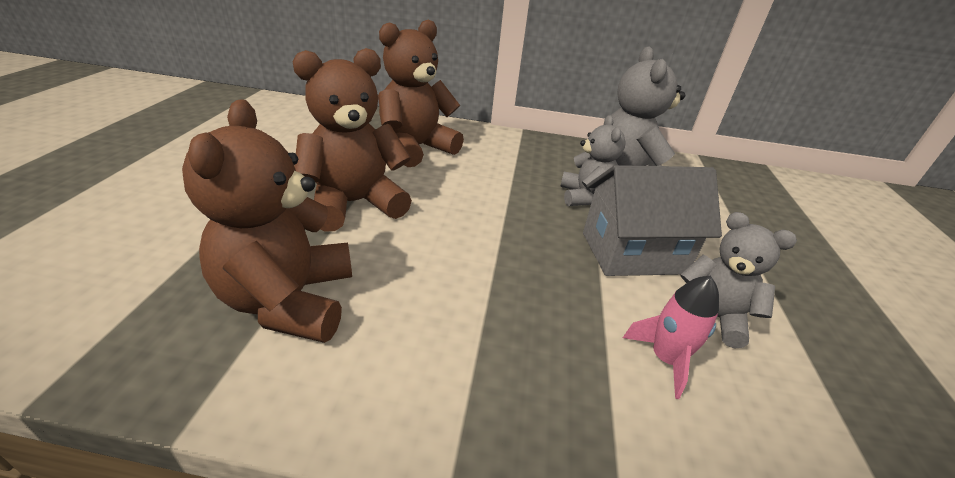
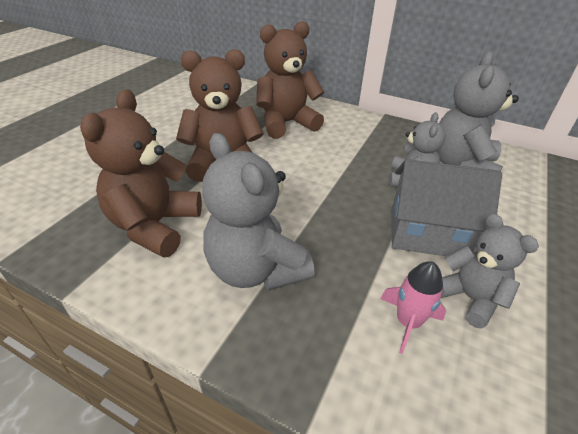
camera: 20 degrees right, 5 degrees up
none -> grey teddy bear [202,133,314,291]

